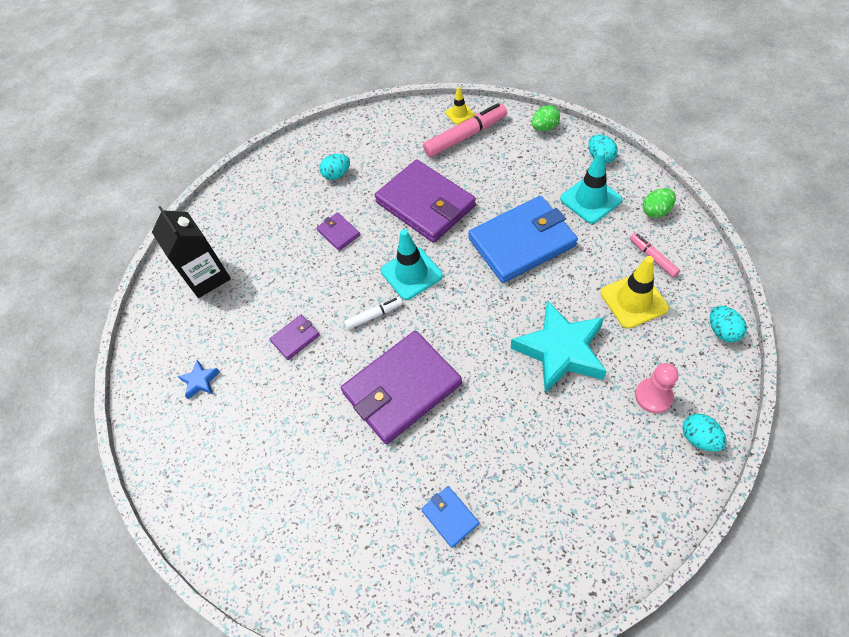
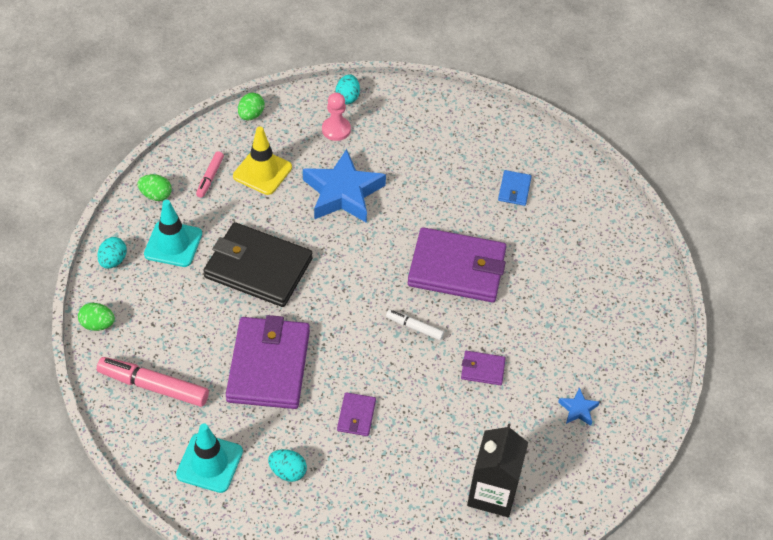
camera: 140 degrees left, 5 degrees down
turquoise traffic cone [381,229,443,300] -> turquoise traffic cone moved to [176,424,243,493]
yellow traffic cone [445,87,475,125] -> none
blue wallet [468,196,578,283] -> black wallet [203,222,313,307]
turquoise star [511,300,607,393] -> blue star [303,149,386,223]
turquoise egg [710,306,747,342] -> green egg [238,93,264,120]

